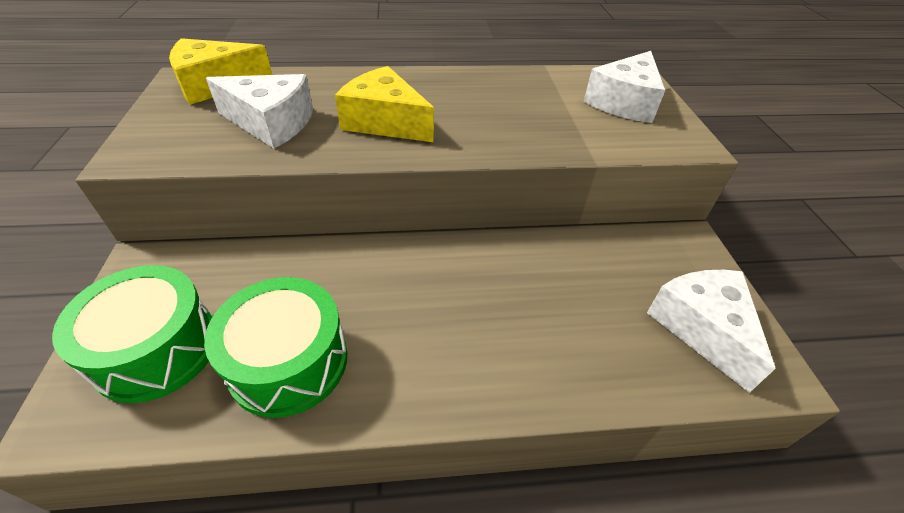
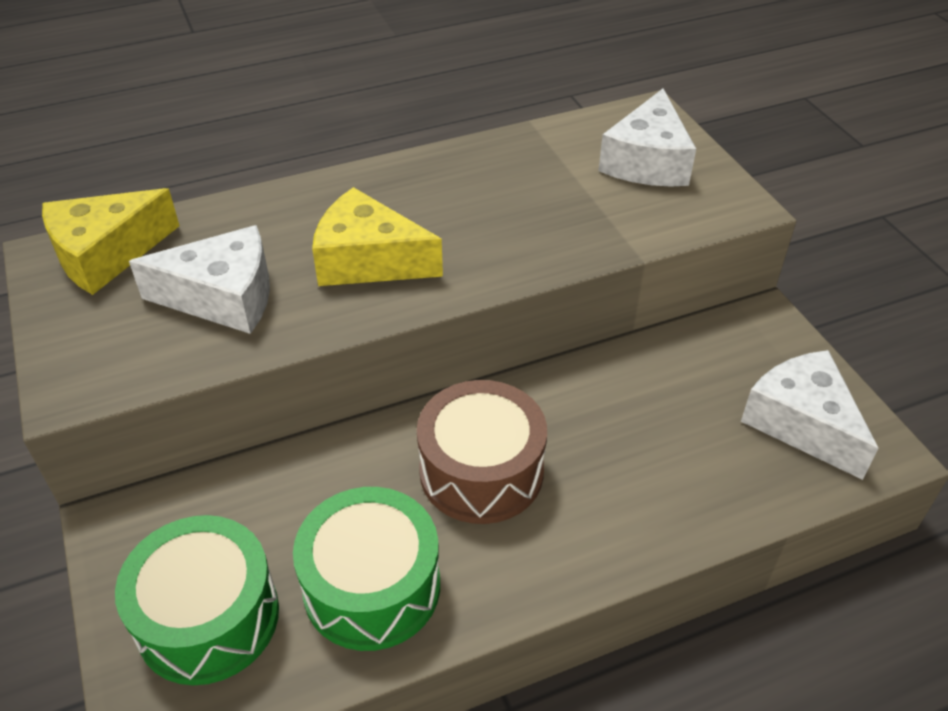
camera: 15 degrees left, 0 degrees up
none -> brown drum [417,380,547,524]

